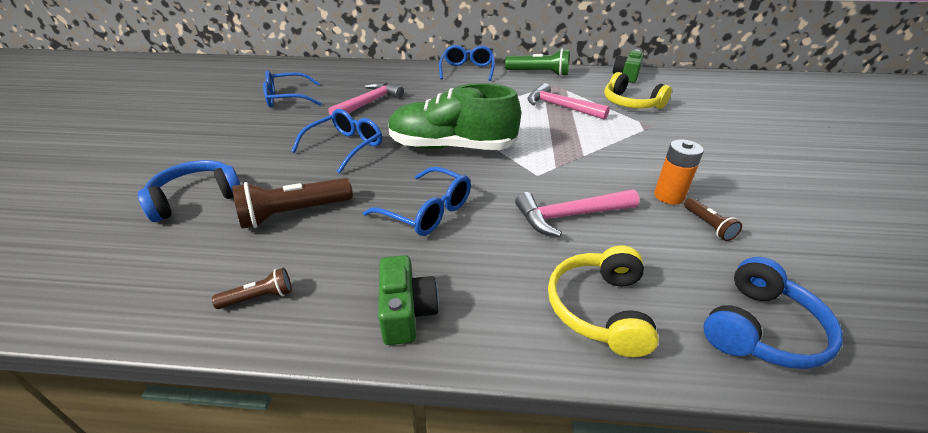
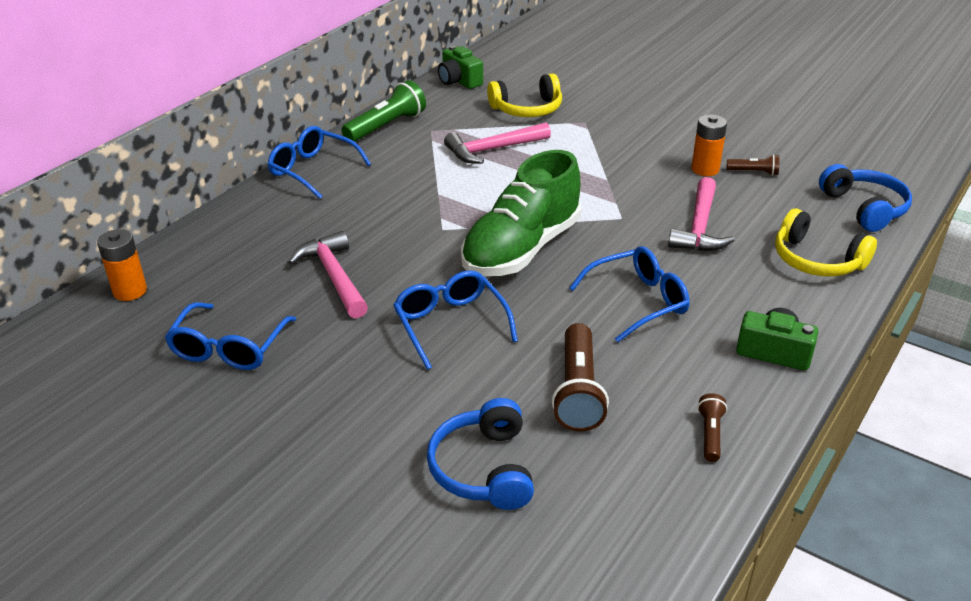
camera: 60 degrees left, 0 degrees up
none -> orange battery [97,229,147,301]

